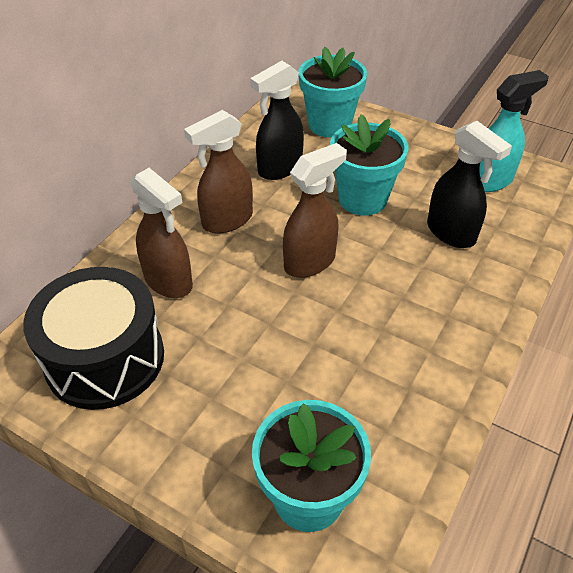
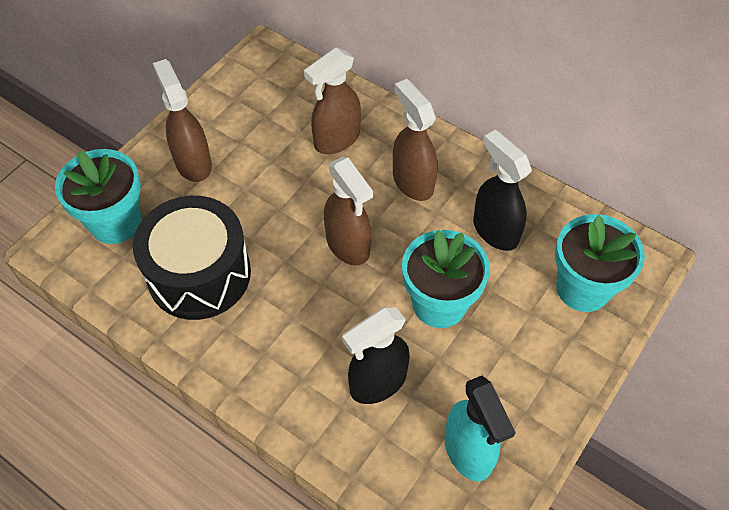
camera: 95 degrees right, 10 degrees up
black drum [23,267,164,410] -> black drum moved to [133,196,251,320]
none -> brown spray bottle [153,59,212,182]

